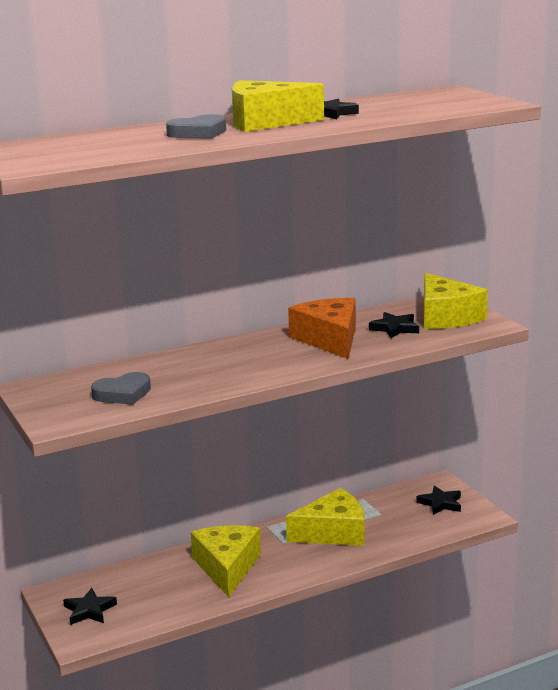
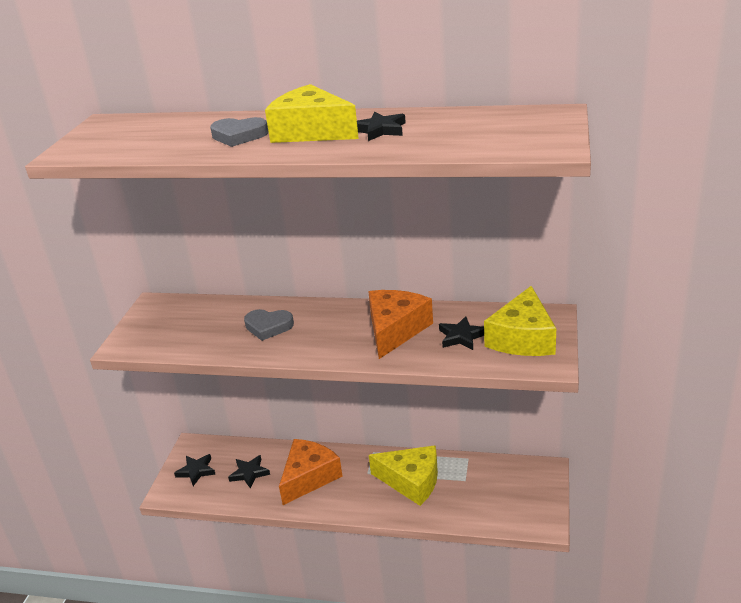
camera: 40 degrees right, 10 degrees up
grey heart [91,372,151,405] -> grey heart moved to [244,309,294,341]
yellow cheese [191,525,261,597] -> orange cheese [279,439,343,505]
black star [416,486,461,515] -> black star moved to [228,455,270,488]

